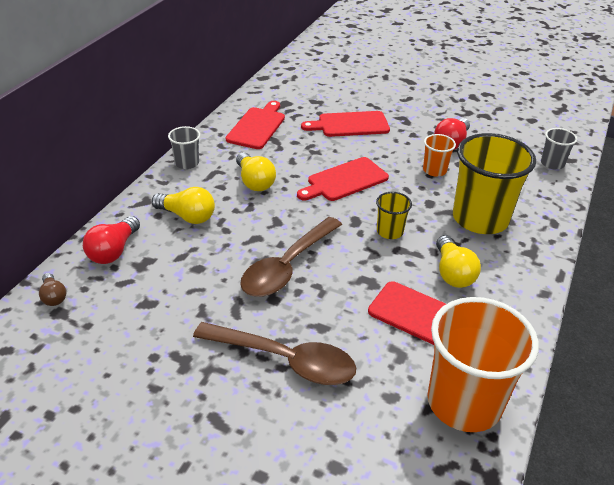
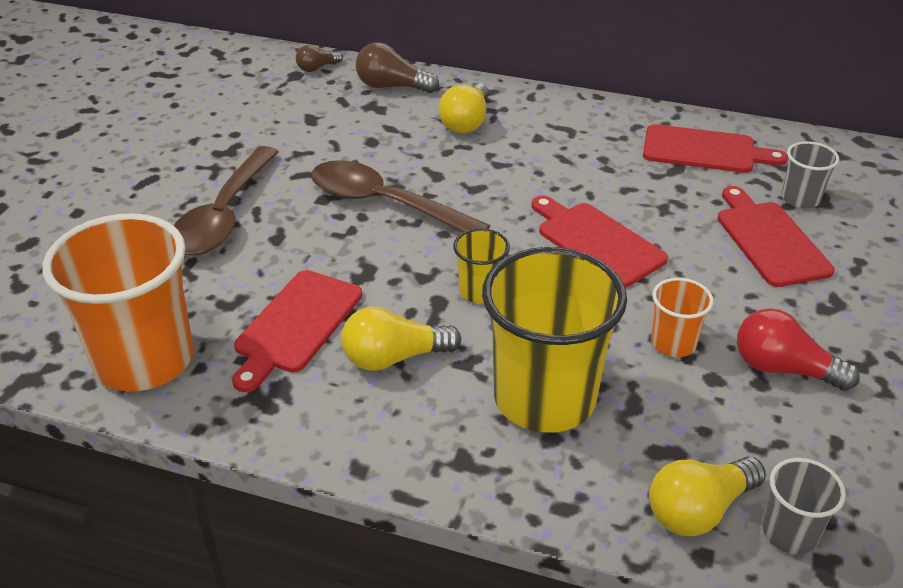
camera: 85 degrees right, 0 degrees up
red light bulb [83,216,140,264] -> brown light bulb [356,42,439,93]
grey cup [168,126,200,169] -> grey cup moved to [782,141,839,208]
yellow light bulb [236,153,276,191] -> yellow light bulb moved to [649,457,766,536]

